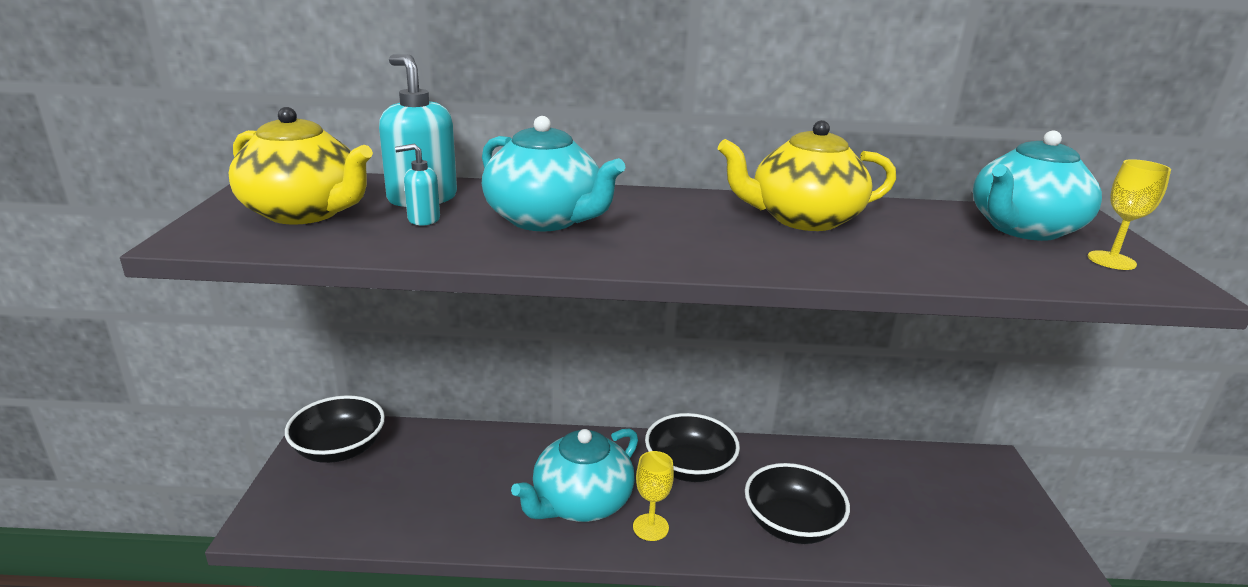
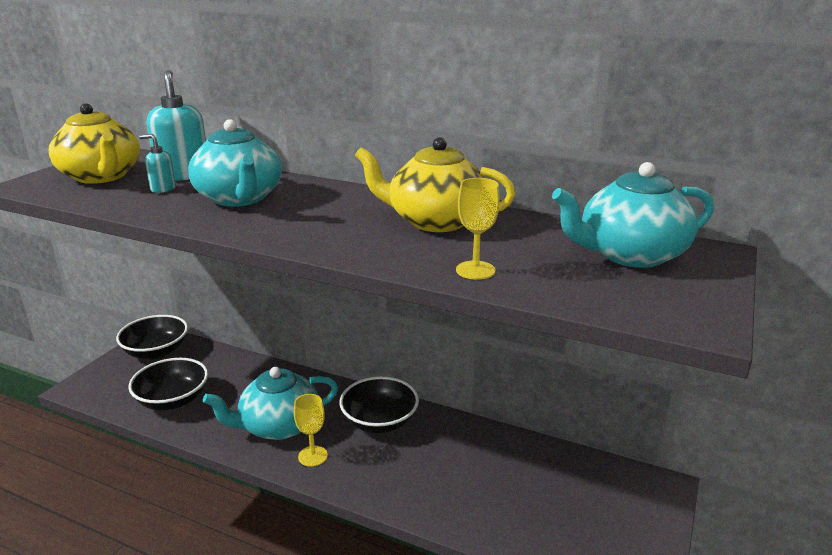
camera: 25 degrees right, 0 degrees up
black bowl [745,463,850,544] -> black bowl moved to [128,358,208,410]
yellow goblet [1088,159,1171,270] -> yellow goblet moved to [456,178,500,280]

